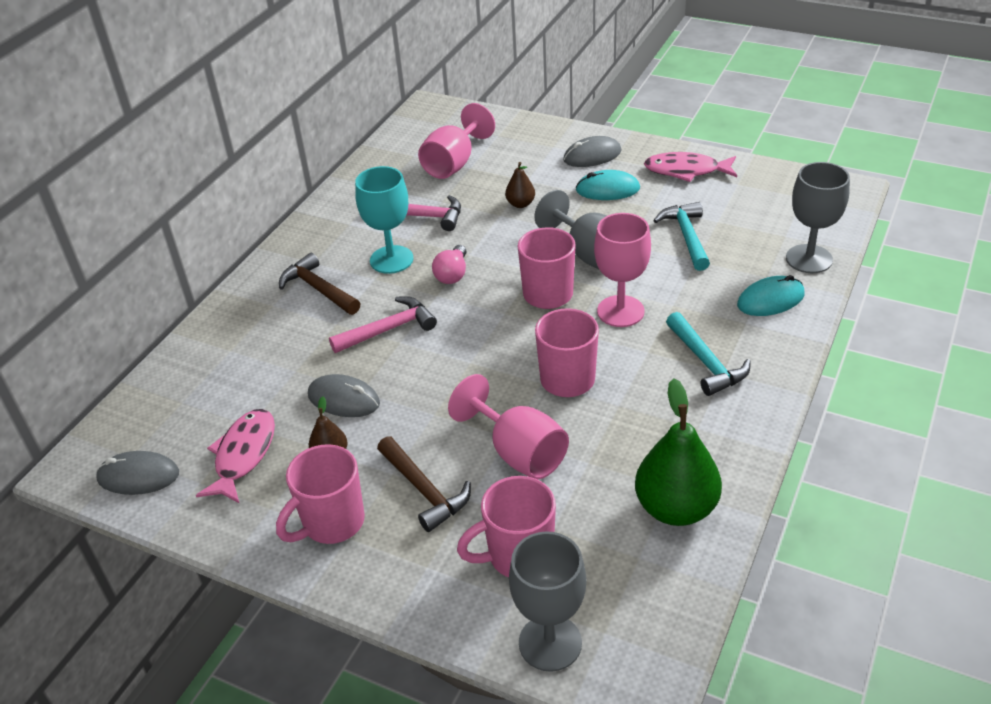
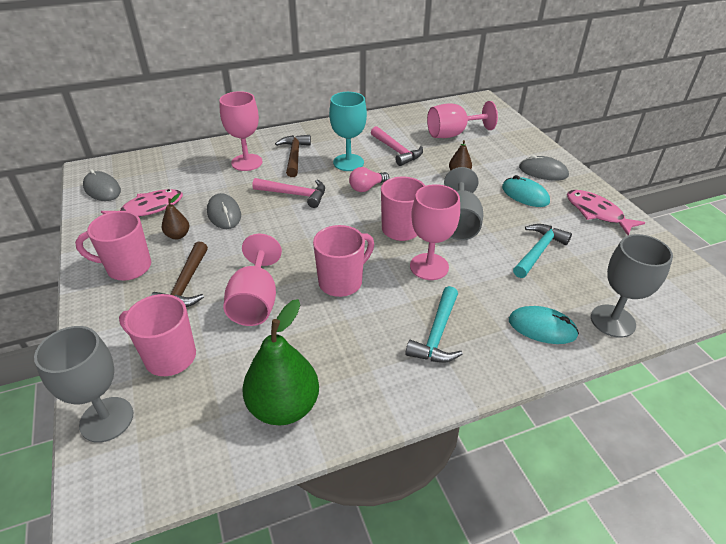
camera: 40 degrees right, 0 degrees up
none -> pink goblet [219,91,263,171]

